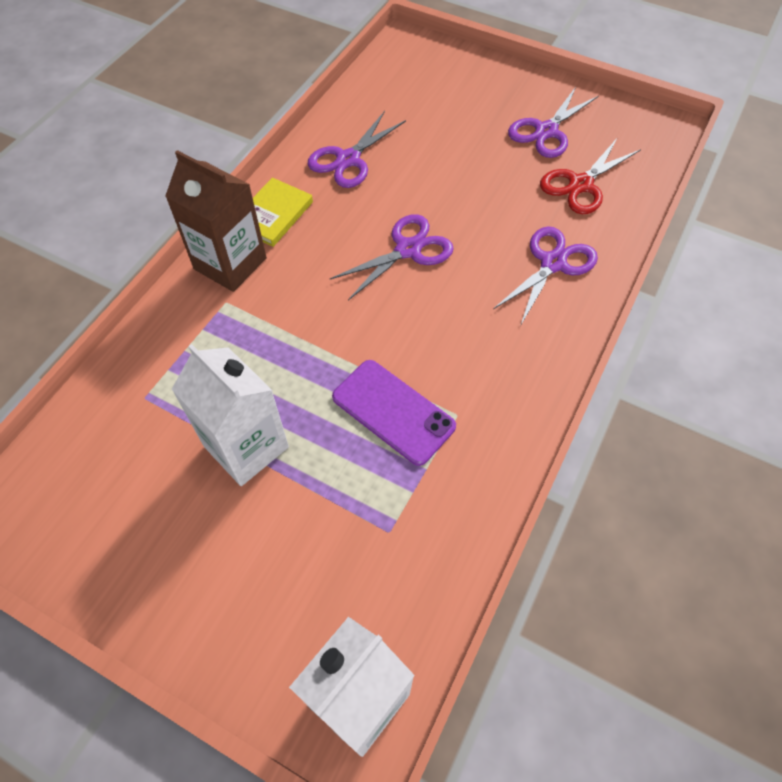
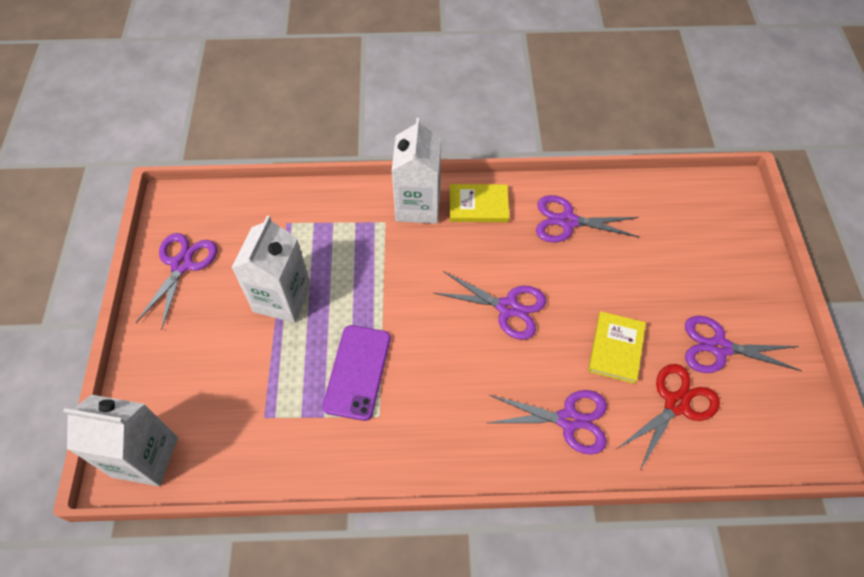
camera: 60 degrees right, 0 degrees up
brown carton [165,150,267,292] -> white carton [392,118,441,224]
red scissors [540,137,640,214] -> red scissors turned 120 degrees clockwise [617,364,720,470]
none -> purple scissors [136,233,217,330]
none -> yellow book [588,311,646,384]

